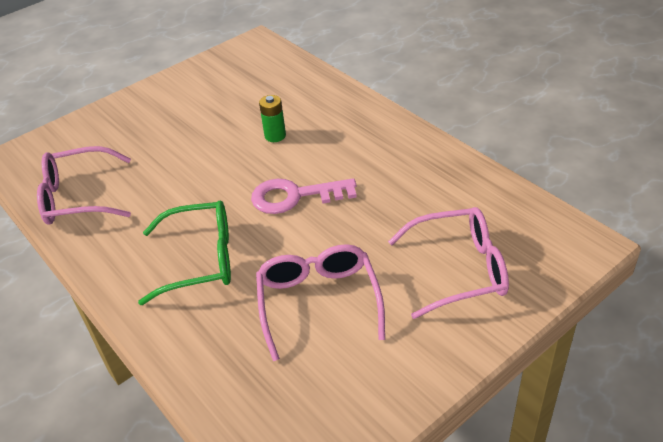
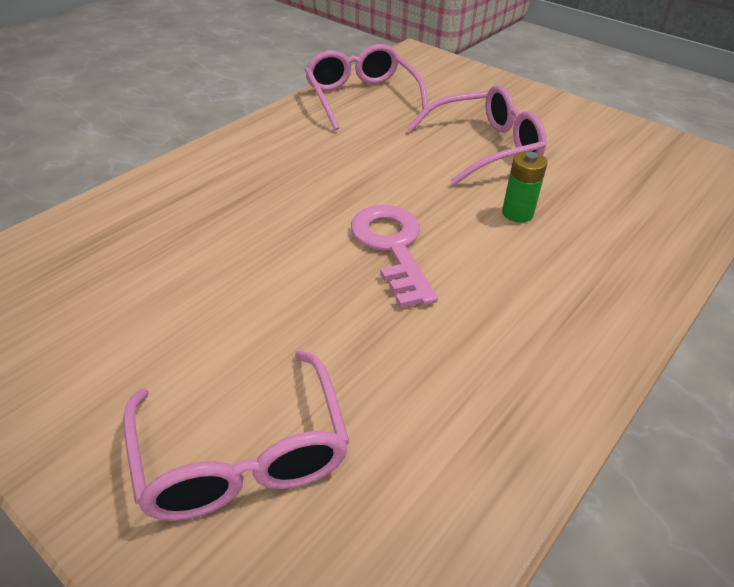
camera: 75 degrees right, 0 degrees up
green glasses [138,201,231,305] -> none
pink glasses [256,244,385,361] -> pink glasses moved to [407,85,547,185]

